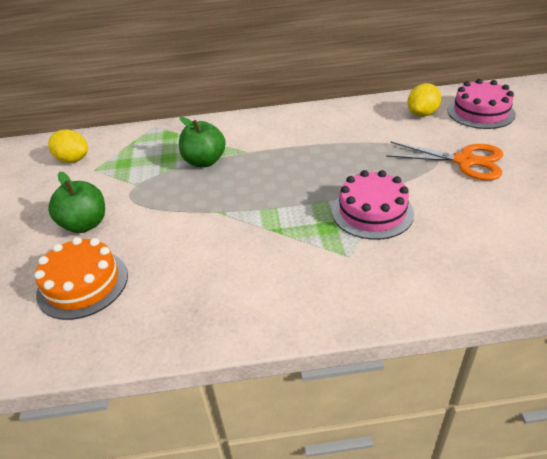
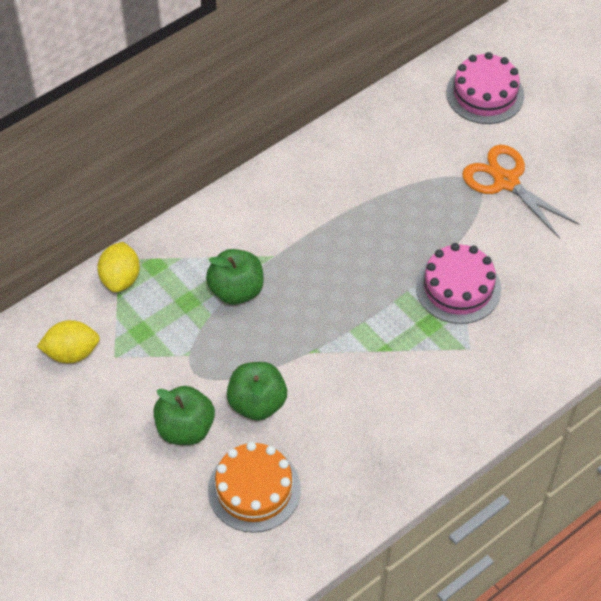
camera: 35 degrees left, 15 degrees up
orange scissors [386,142,503,180] -> orange scissors turned 120 degrees counterclockwise [462,145,580,239]
yellow lemon [408,83,441,117] -> yellow lemon moved to [97,242,140,293]
none -> green apple [227,362,287,421]

